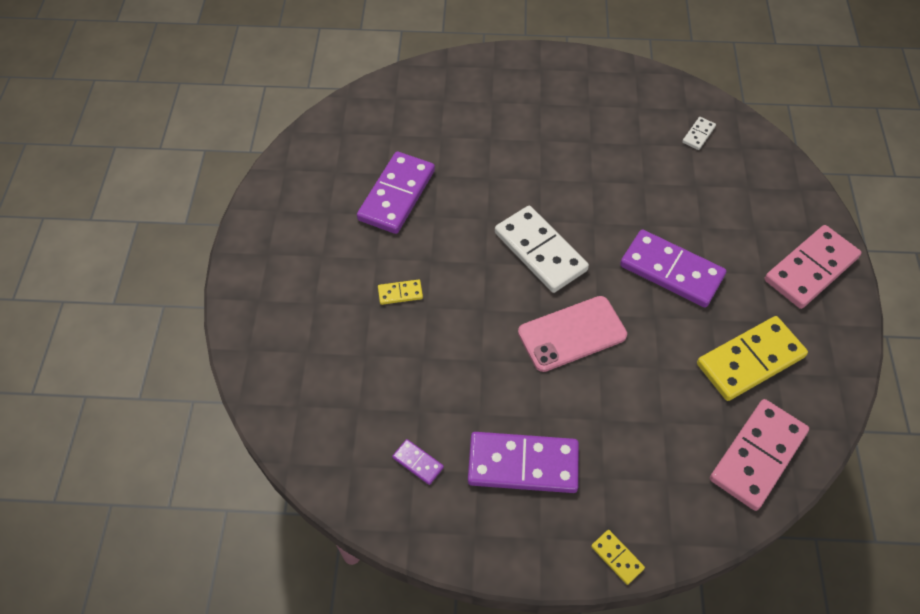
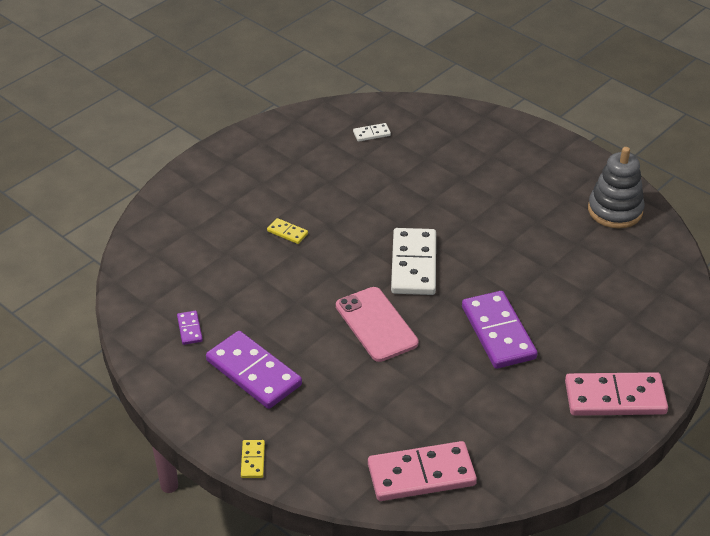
camera: 40 degrees right, 15 degrees down
purple domino [357,151,435,234] -> none
pink phone [518,296,627,372] -> pink phone turned 45 degrees clockwise [336,287,419,362]
white domino [682,117,716,150] -> white domino moved to [353,123,391,142]
yellow domino [697,316,808,401] -> none
none -> grey stacking toy [588,147,645,228]

